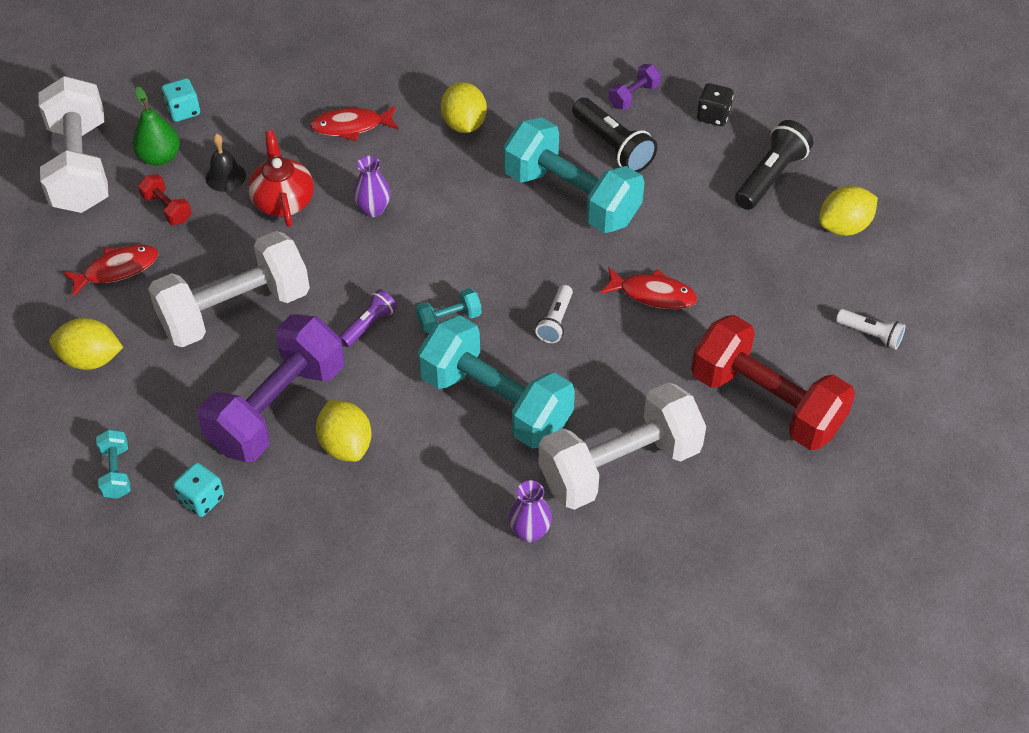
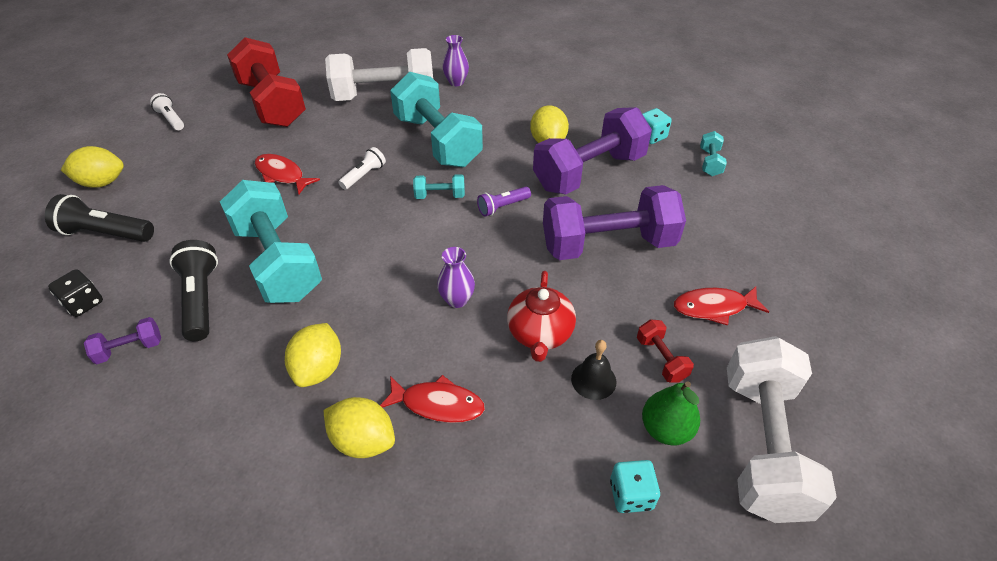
camera: 160 degrees left, 5 degrees down
yellow lemon [49,318,123,370] -> yellow lemon moved to [324,397,395,458]
white dumbbell [148,231,310,347] -> purple dumbbell [543,185,686,260]
black flashlight [735,120,813,210] -> black flashlight turned 45 degrees clockwise [45,194,154,242]

